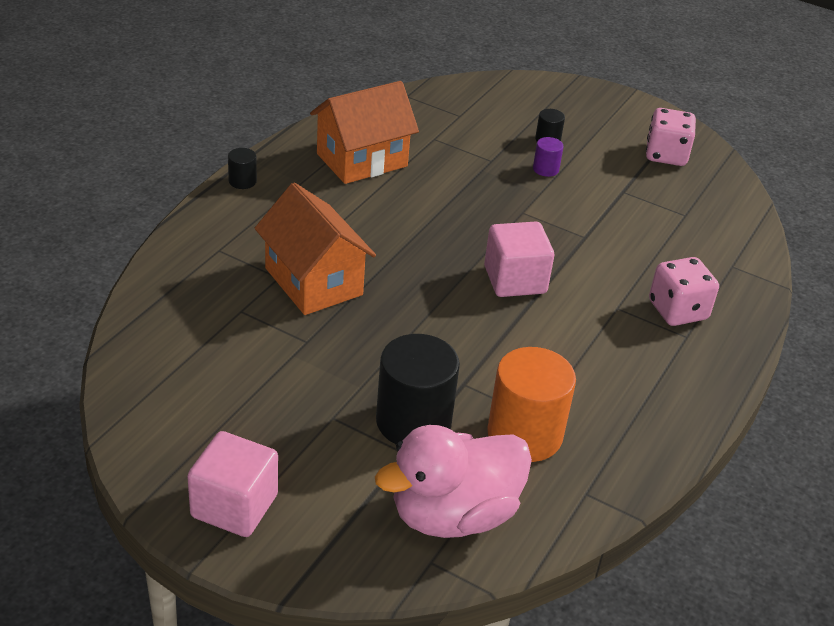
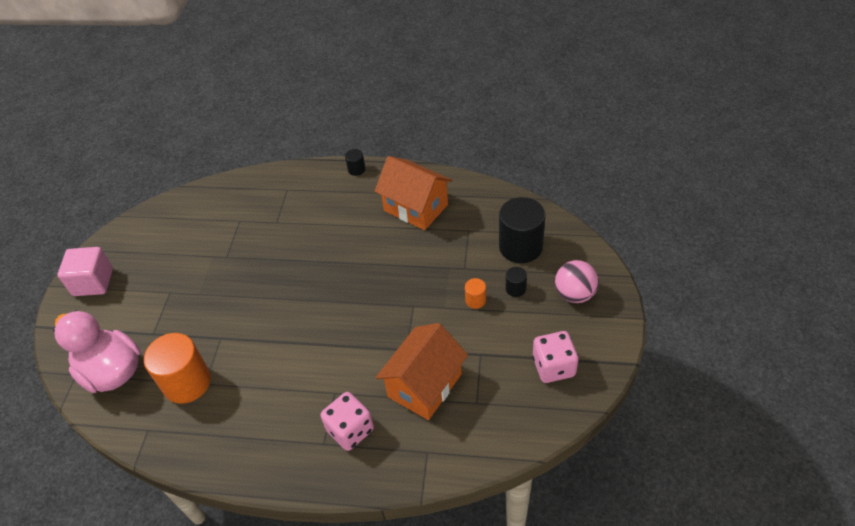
camera: 75 degrees right, 10 degrees up
orange house [255,183,376,315] -> orange house moved to [376,323,468,420]
black cylinder [376,334,460,444] -> black cylinder moved to [499,197,546,263]
pink cube [484,221,554,297] -> none
purple cylinder [533,137,564,177] -> orange cylinder [465,278,486,309]
none -> pink ball [555,260,599,303]

